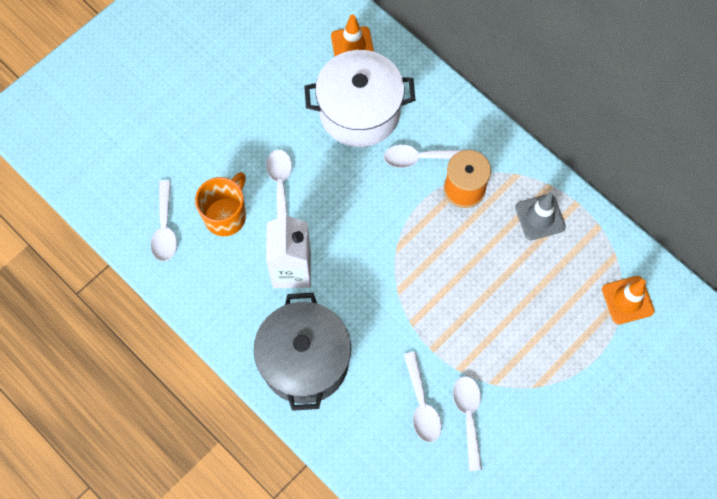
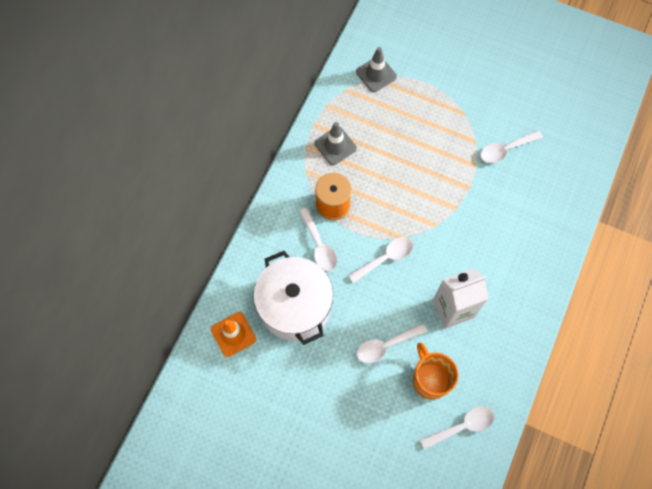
camera: 110 degrees left, 0 degrees up
orange mug [195,172,246,236] -> orange mug turned 60 degrees clockwise [413,343,458,400]
grey pot [254,293,351,411] -> none
white spoon [404,352,442,442] -> white spoon moved to [348,237,413,283]
orange traffic cone [602,276,655,324] -> grey traffic cone [356,47,397,92]

